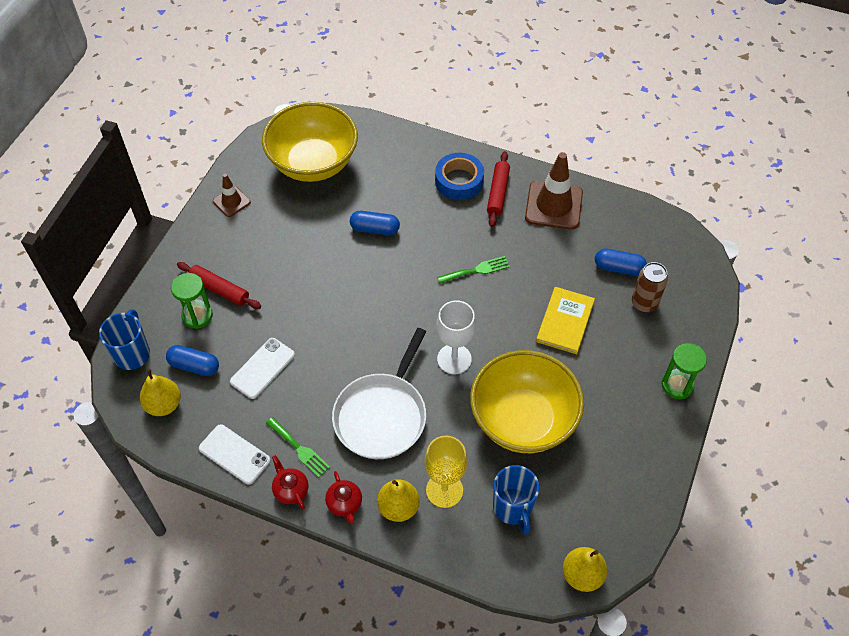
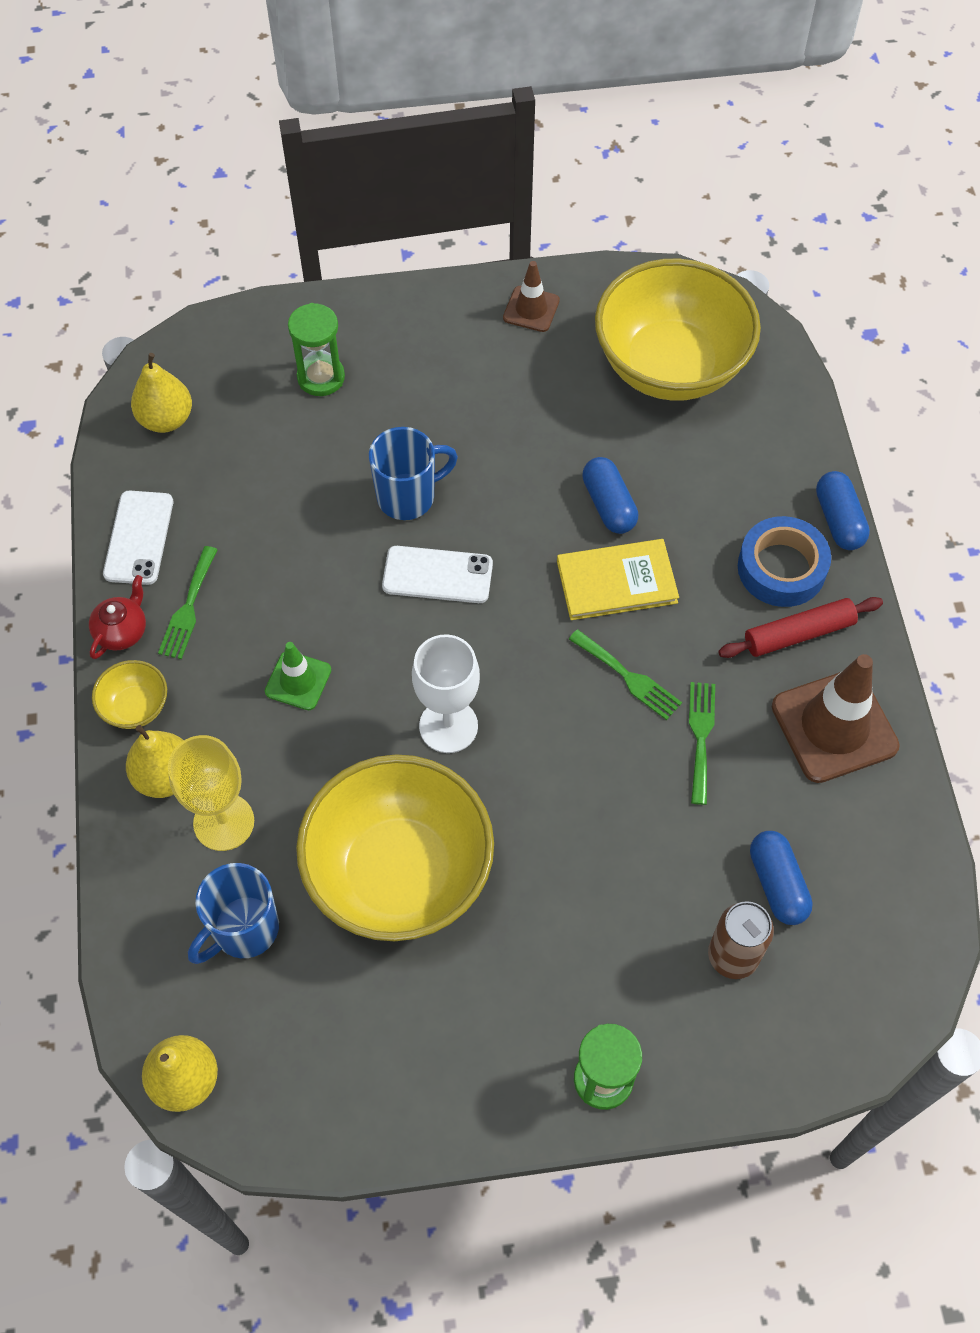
camera: 60 degrees right, 5 degrees up
blue mug [99,309,150,370] -> blue mug moved to [369,427,458,520]
blue capsule [166,345,219,376] -> blue capsule moved to [816,471,870,550]
red rolling pin [177,262,261,309] -> none
white phone [230,338,295,399] -> white phone moved to [382,546,493,603]
red teapot [325,471,362,523] -> yellow bowl [92,660,167,729]
white pan [332,328,426,459] -> green traffic cone [265,642,331,710]
yellow book [536,287,595,354] -> yellow book moved to [557,539,679,620]
none -> green fork [689,682,715,805]

